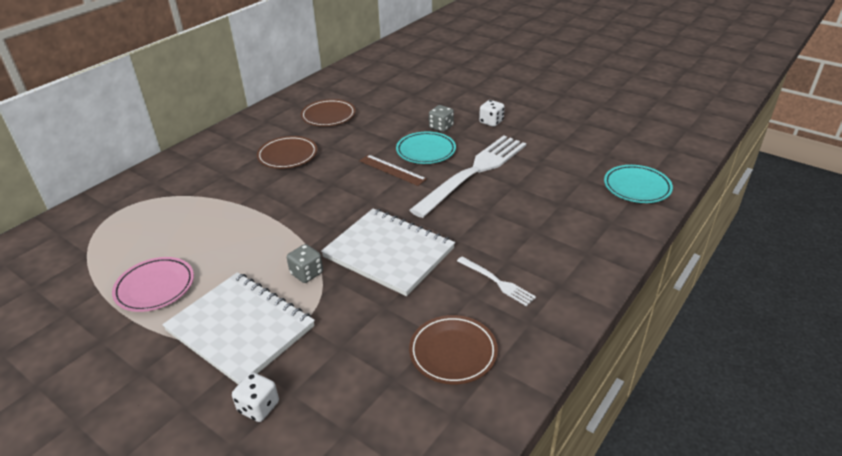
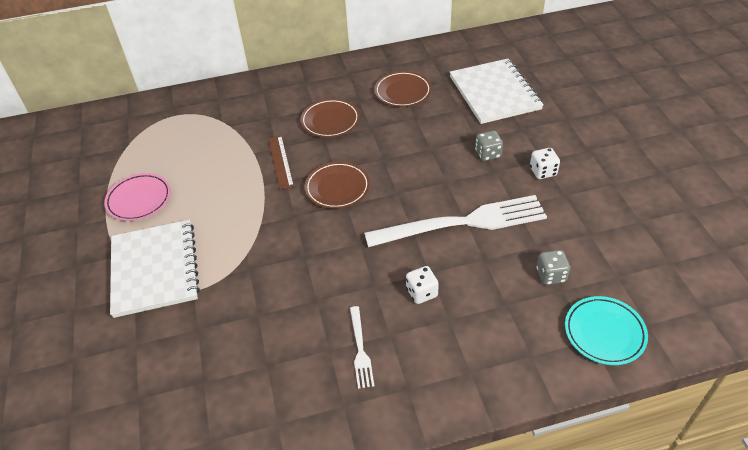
camera: 40 degrees right, 10 degrees up
white dice [232,372,279,422] -> white dice moved to [406,266,439,304]
grey dice [287,244,323,283] -> grey dice moved to [536,250,570,285]
white notebook [321,208,455,296] -> white notebook moved to [450,59,544,124]
brown ruler [359,155,427,186] -> brown ruler moved to [268,136,294,189]
turquoise plate [396,132,456,164] -> none
brown plate [409,315,498,384] -> brown plate moved to [305,162,370,209]

